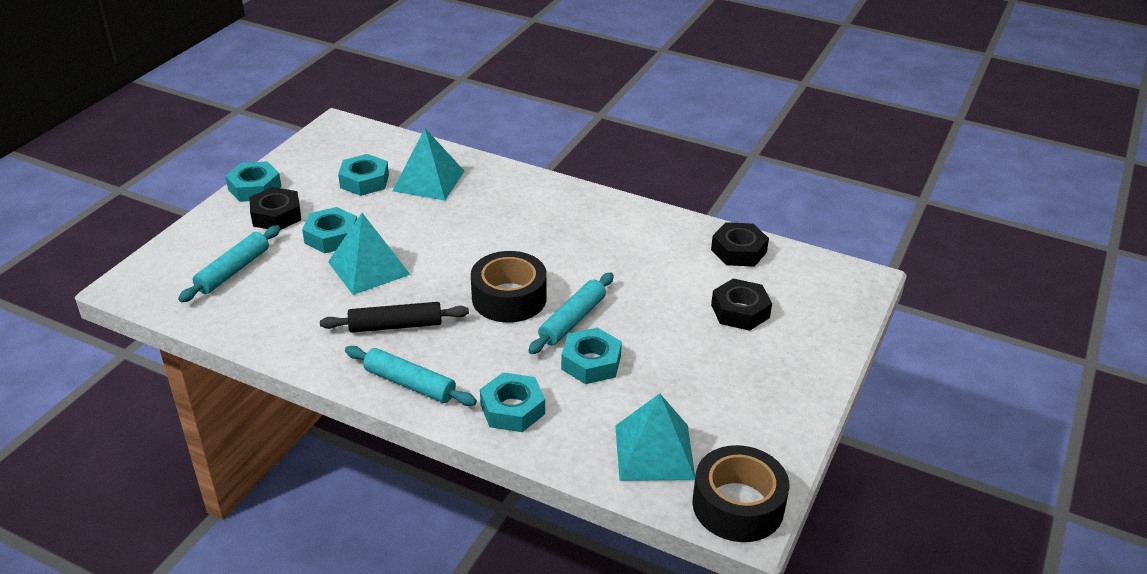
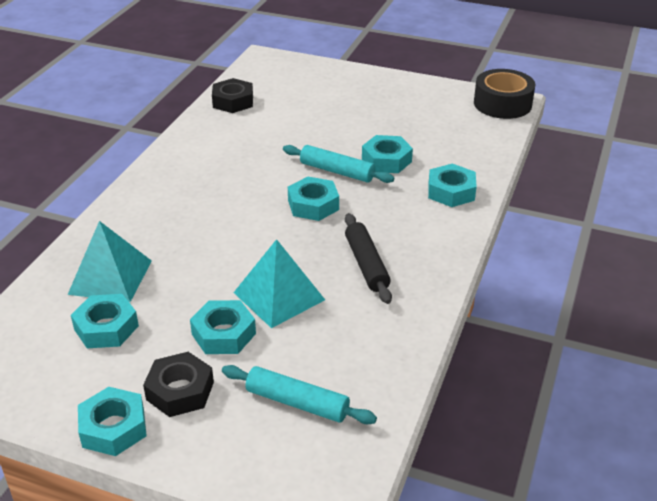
camera: 95 degrees left, 0 degrees up
turquoise rolling pin [345,346,477,406] -> none
black tape [471,251,547,322] -> turquoise nut [288,177,339,221]
turquoise pyramid [615,393,695,481] -> none
black nut [711,279,772,331] -> none

